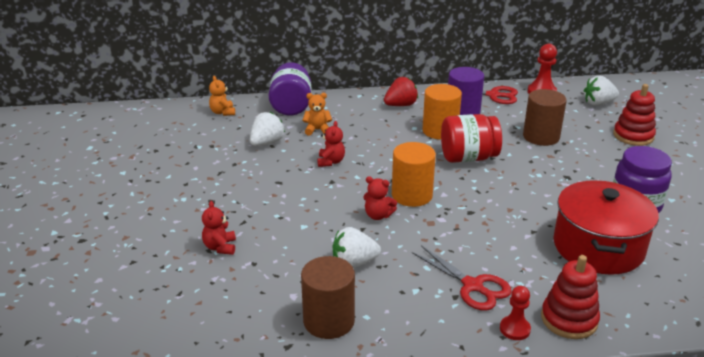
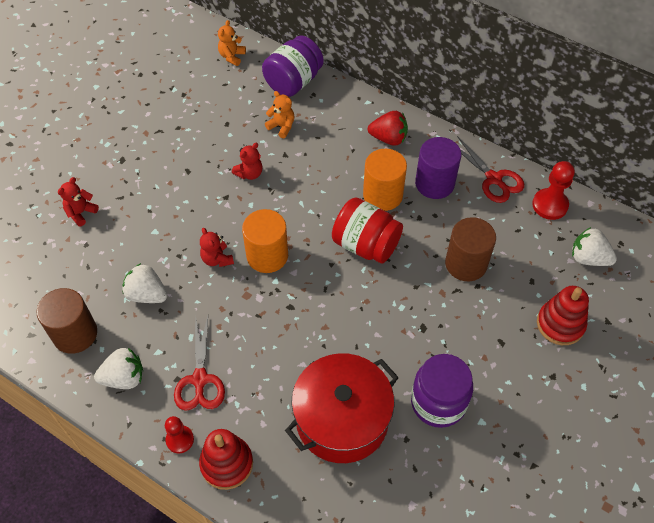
camera: 40 degrees right, 25 degrees up
white strawberry [250,112,285,146] -> white strawberry moved to [94,348,143,389]

